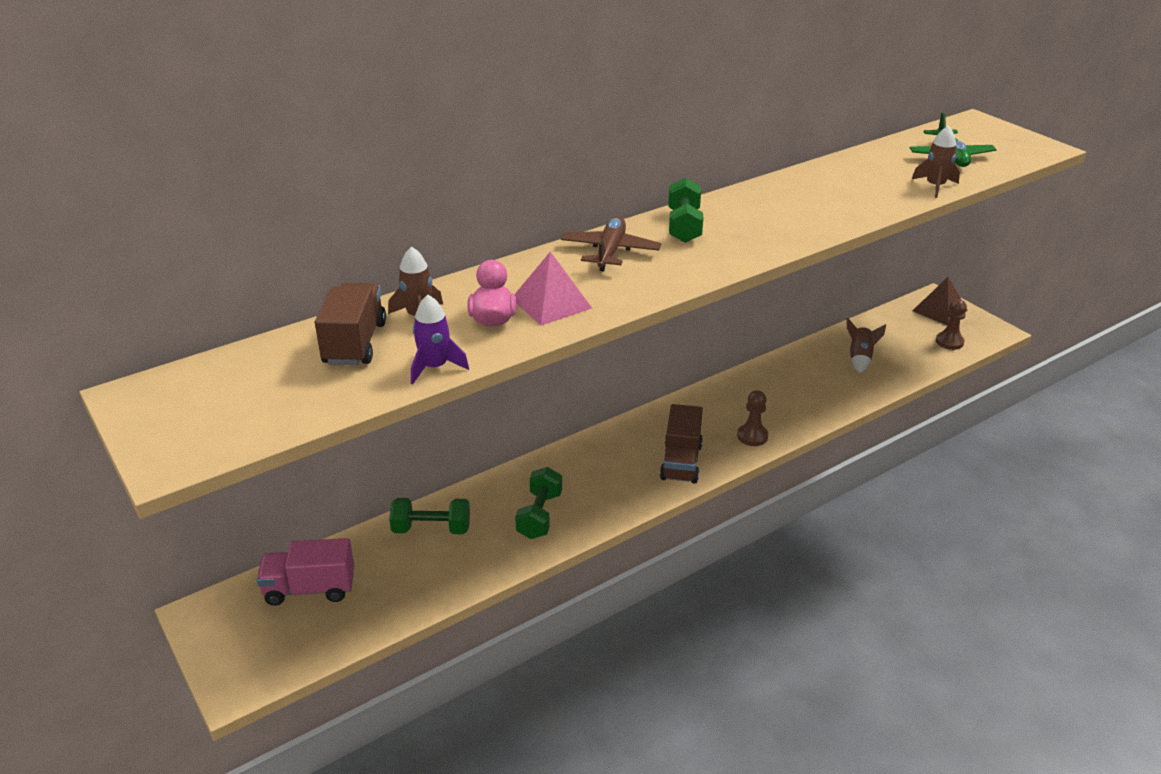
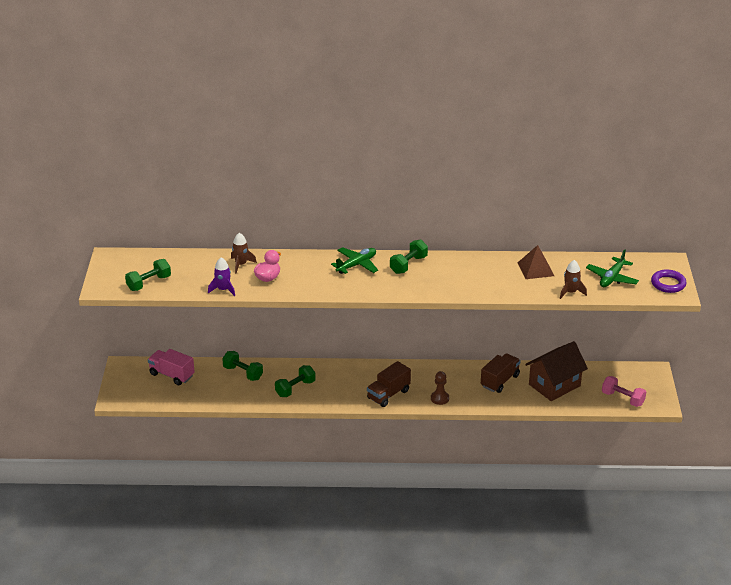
camera: 35 degrees right, 0 degrees up
brown truck [315,282,386,365] -> brown truck moved to [481,353,520,393]
pink pyramid [515,251,592,325] -> none
brown plane [561,216,661,271] -> green plane [331,247,378,274]
brown rocket [846,317,886,373] -> brown house [525,341,588,401]
brown pyramid [913,277,968,325] -> brown pyramid moved to [518,245,554,279]
brown pawn [936,299,967,350] -> pink dumbbell [602,376,646,407]
none -> green dumbbell [125,259,171,291]
none -> purple ring [651,270,687,293]

